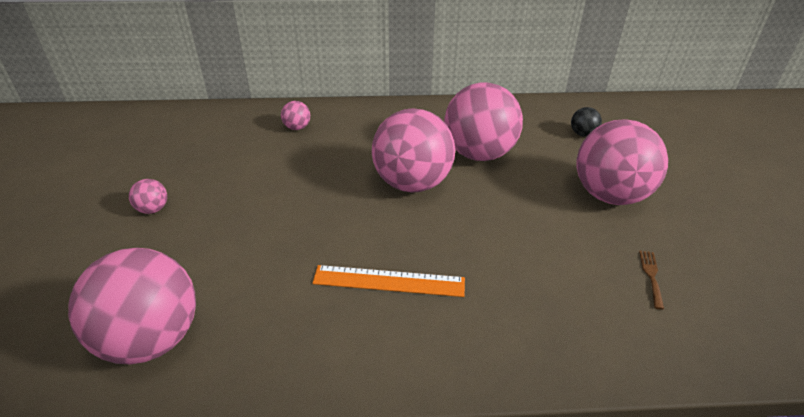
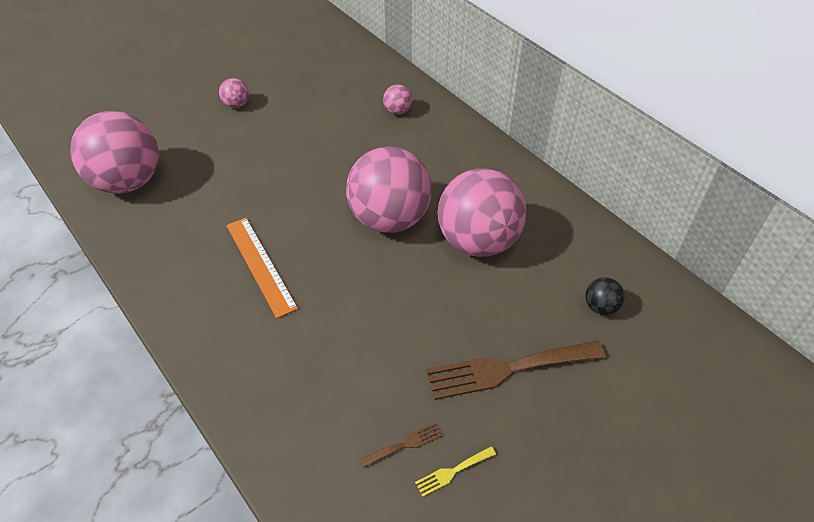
camera: 55 degrees right, 10 degrees up
pink ball [577,119,668,205] -> brown fork [427,341,605,400]
none -> yellow fork [415,446,496,497]

